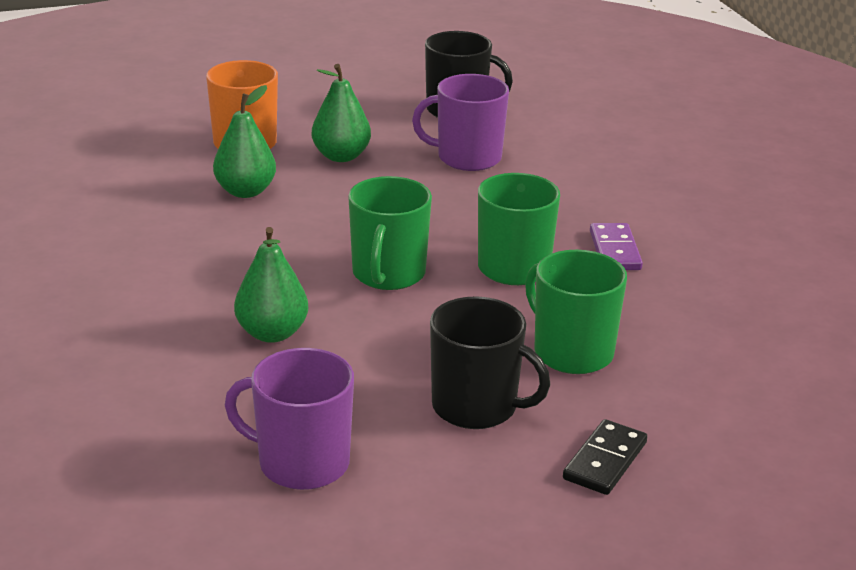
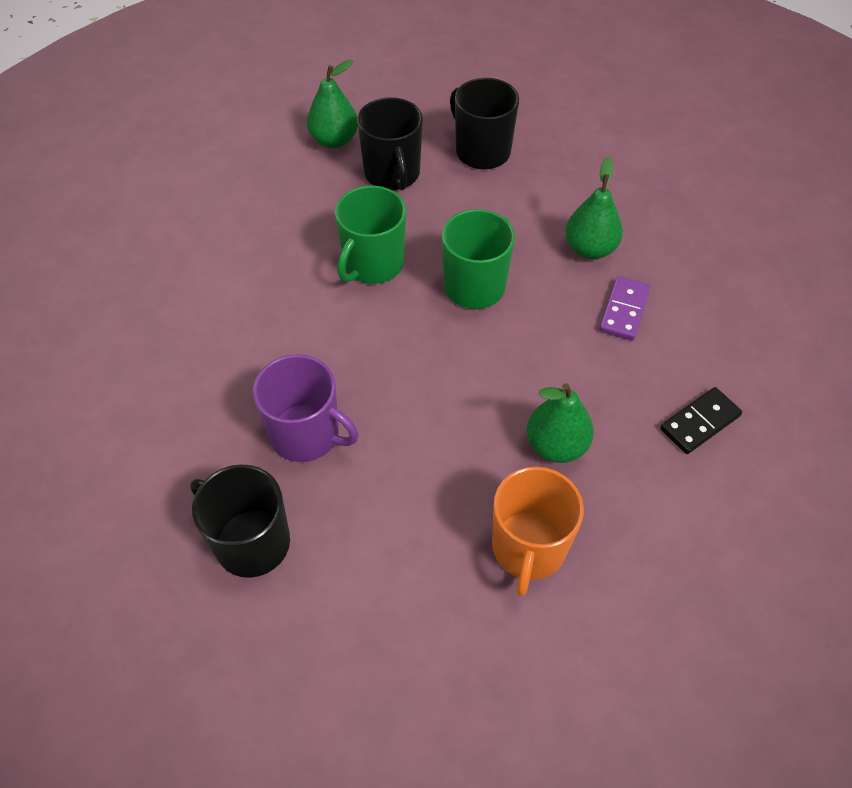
camera: 155 degrees left, 25 degrees up
purple mug [225,348,354,490] -> none
green pear [312,64,371,162] -> green pear moved to [307,60,358,148]
green mug [525,250,627,374] -> black mug [357,97,423,190]
black domino [563,419,647,495] -> black domino moved to [660,387,742,454]
purple domino [590,223,643,270] -> purple domino moved to [599,276,650,341]

